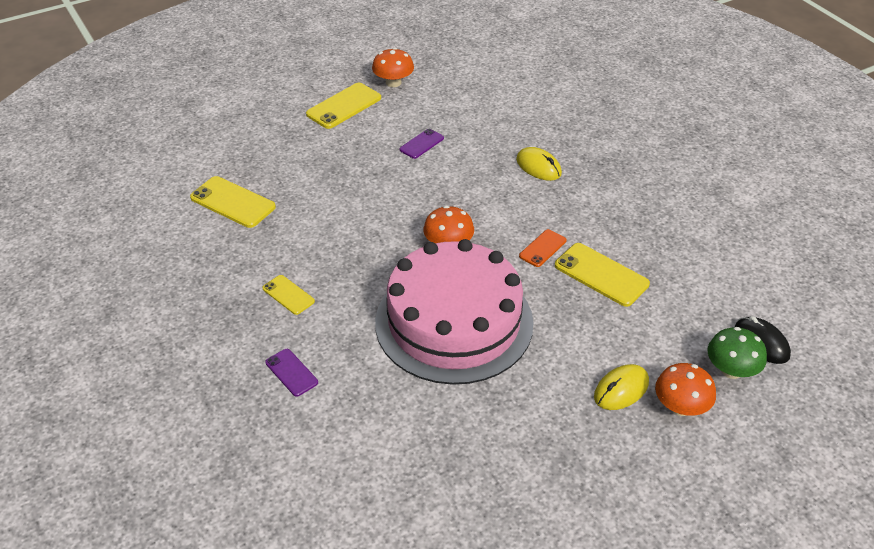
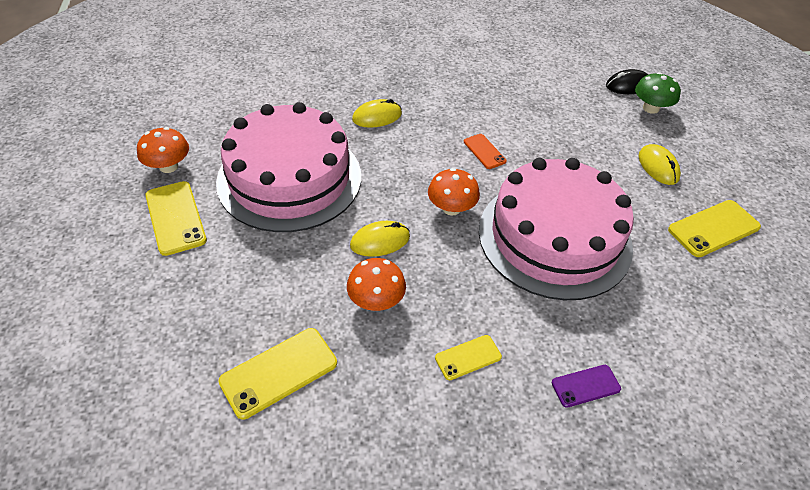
camera: 70 degrees left, 5 degrees up
purple phone [399,129,444,159] -> pink cake [216,102,361,232]
yellow phone [555,243,650,307] -> yellow phone moved to [668,200,761,257]
orange mushroom [655,363,716,416] -> orange mushroom moved to [347,258,406,311]
none -> yellow mouse [350,221,410,257]

